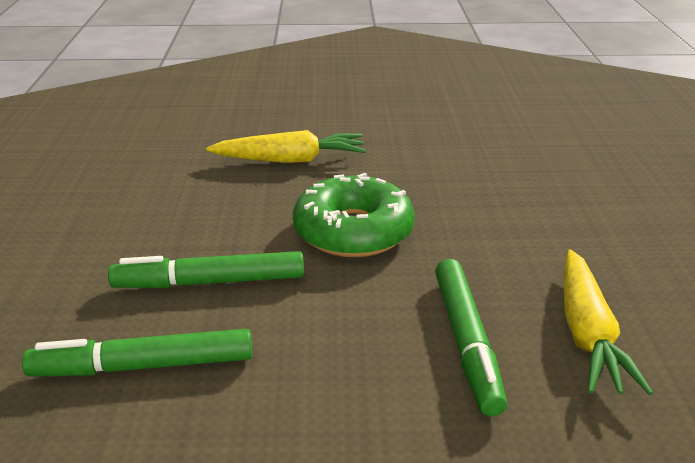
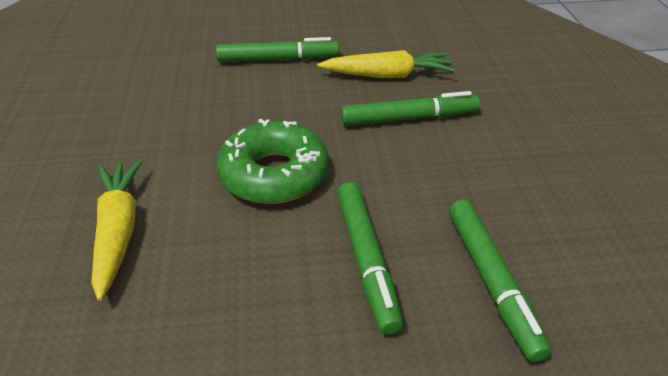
camera: 95 degrees left, 10 degrees up
none -> green marker [216,37,339,62]

